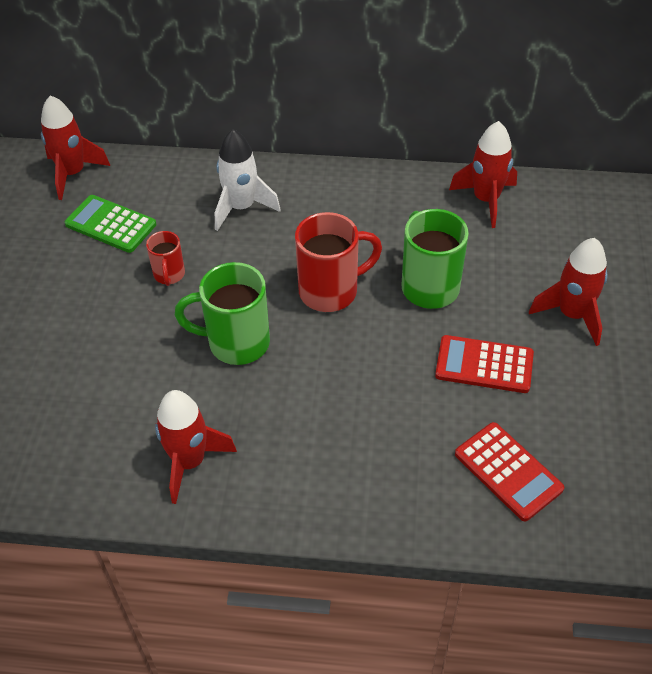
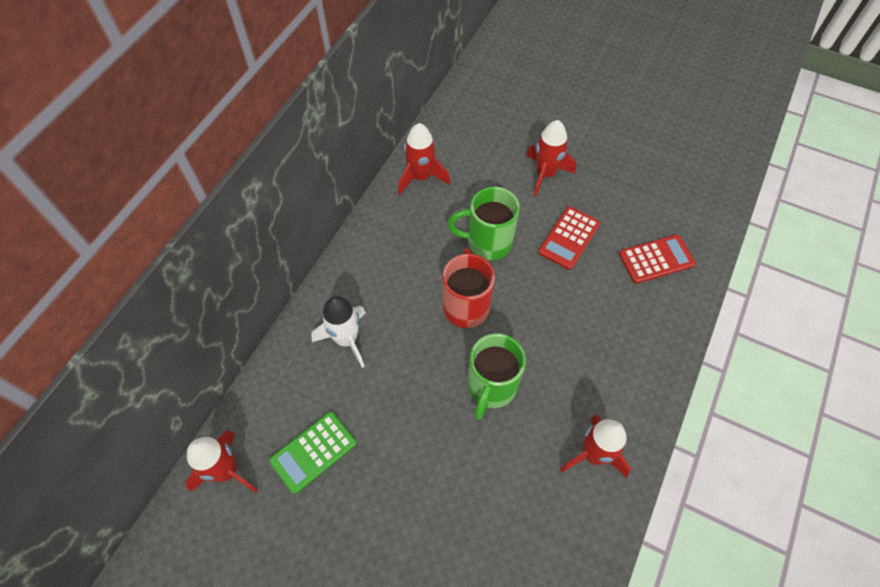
camera: 70 degrees left, 10 degrees up
red mug [146,231,185,286] -> none

